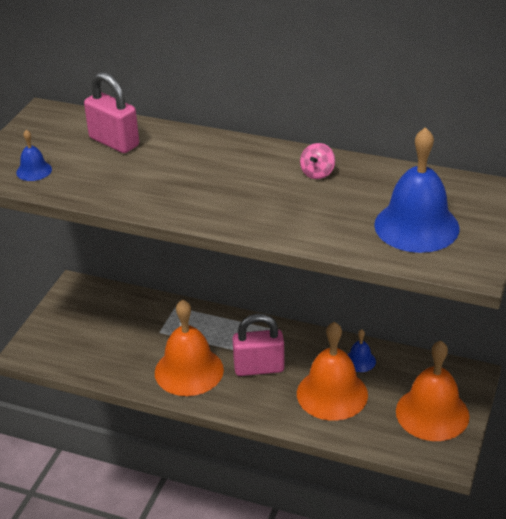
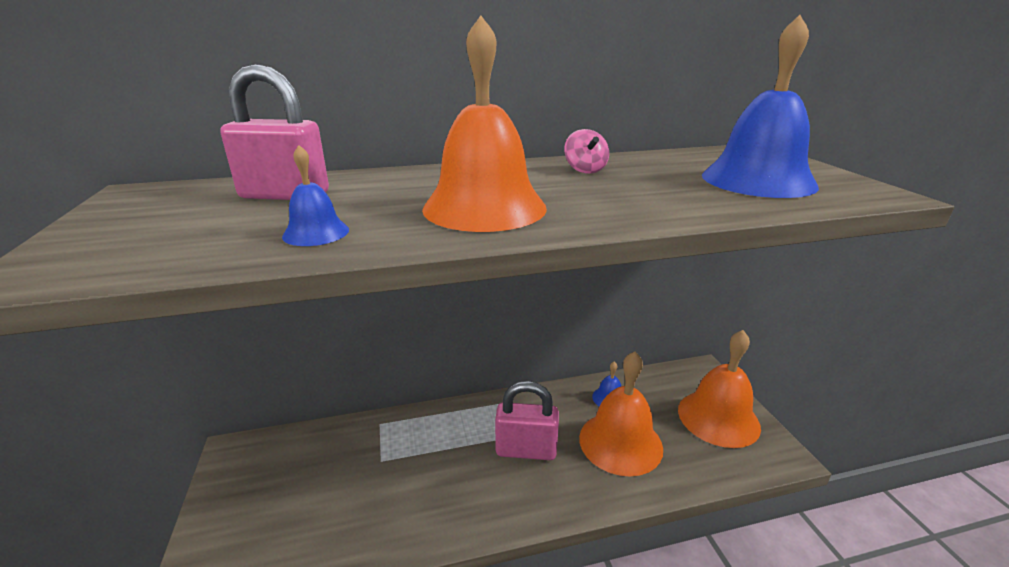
camera: 35 degrees left, 10 degrees down
blue bell [16,130,52,181] -> blue bell moved to [282,145,349,246]
orange bell [155,299,224,396] -> orange bell moved to [422,15,547,232]
pink padlock [232,314,285,376] -> pink padlock turned 45 degrees clockwise [495,381,559,460]

